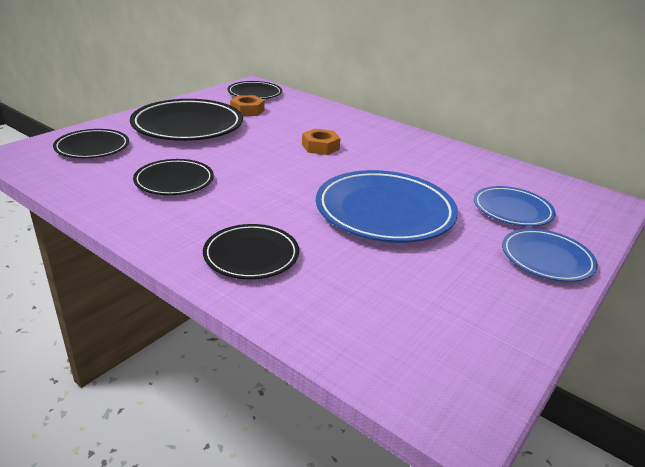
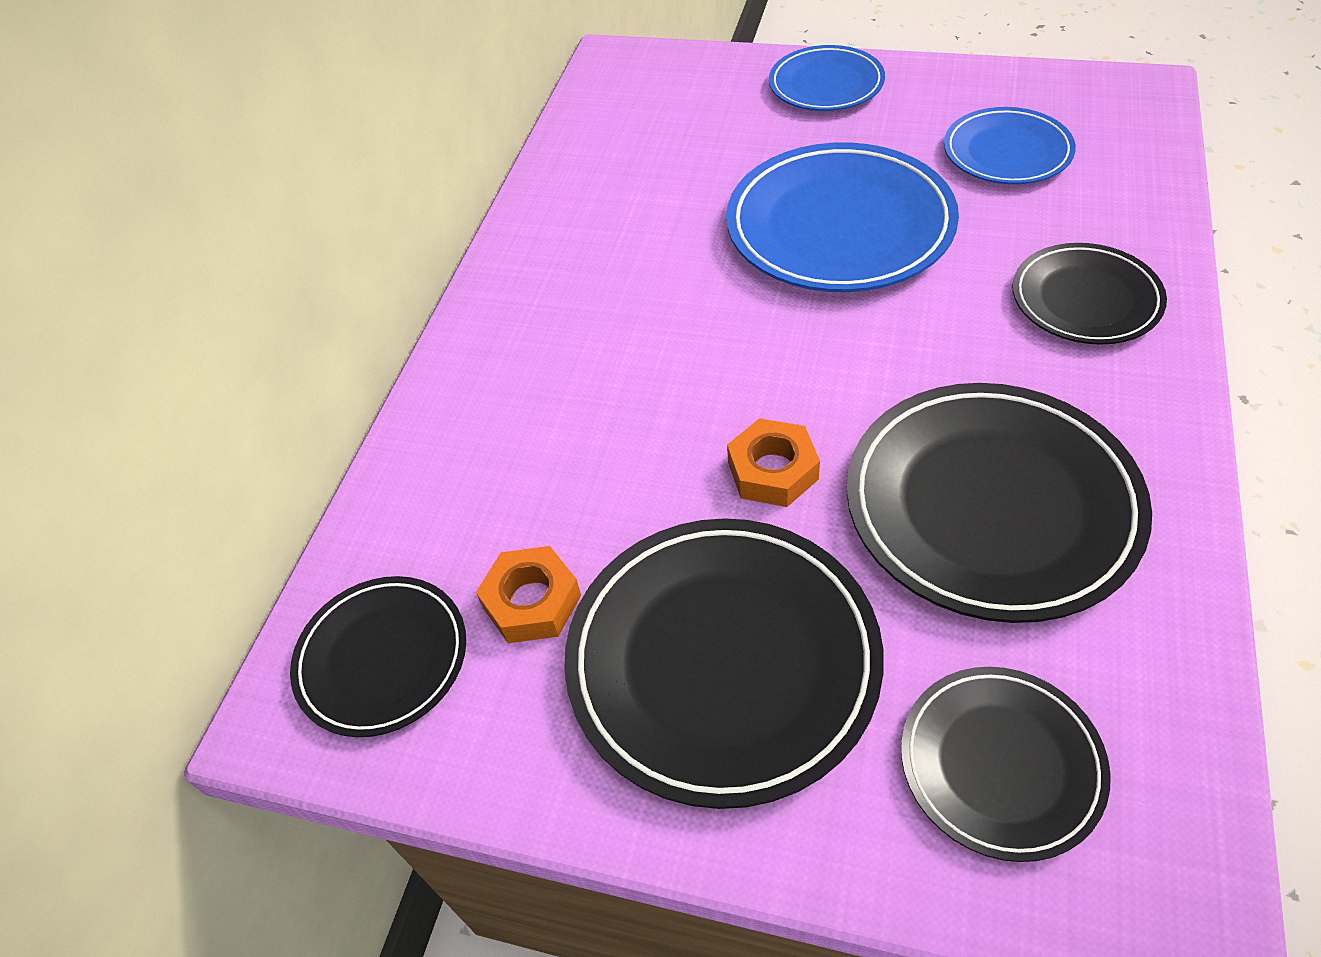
camera: 105 degrees left, 20 degrees up
black plate [133,159,214,195] -> black plate [847,383,1152,623], size x1.72
orange nut [302,128,341,155] -> orange nut moved to [727,418,820,507]
blue plate [474,186,556,227] -> blue plate moved to [944,107,1076,184]

